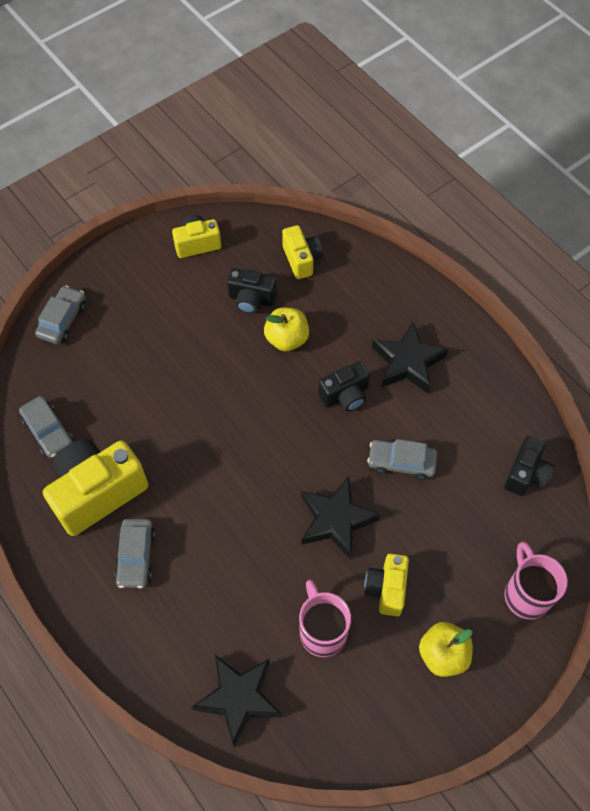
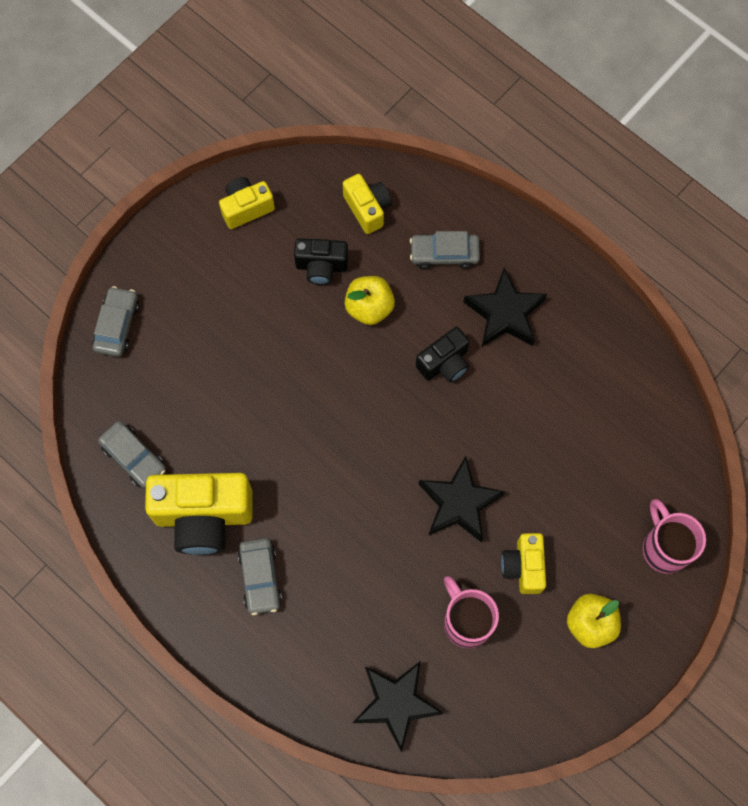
camera: 10 degrees left, 10 degrees up
yellow camera [43,439,148,536] -> yellow camera turned 135 degrees counterclockwise [145,473,253,555]
grey car [367,439,438,480] -> grey car moved to [410,231,480,269]
black camera [504,436,554,496] -> none

